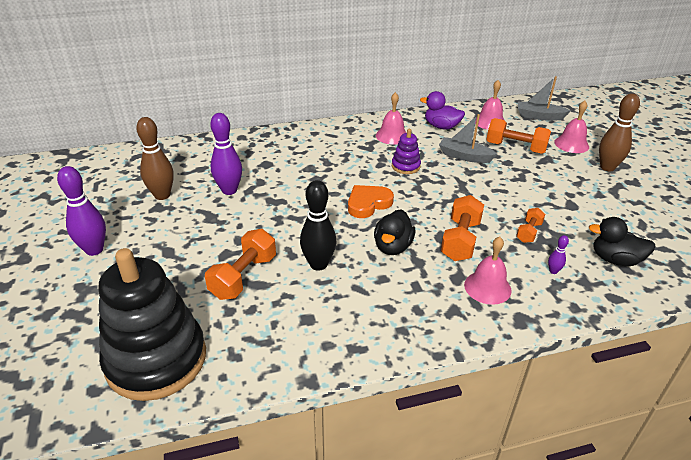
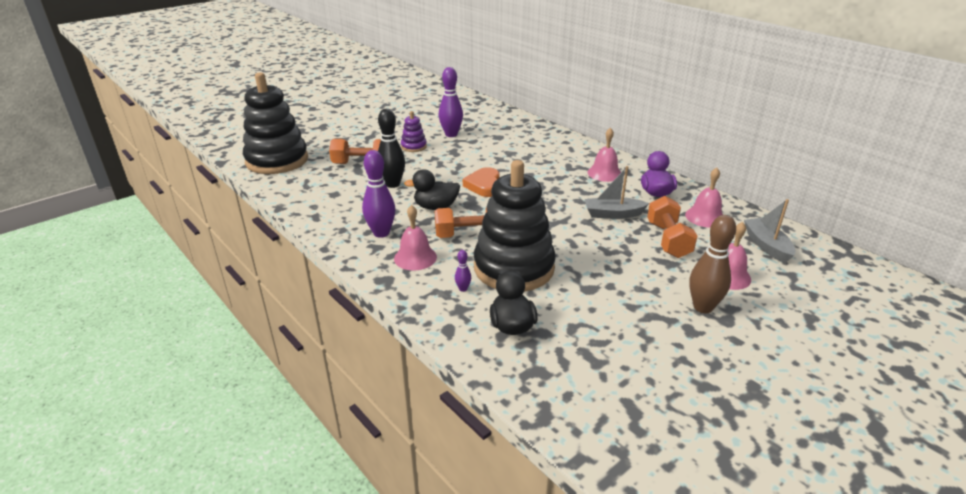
camera: 65 degrees right, 5 degrees down
purple bowling pin [57,166,106,256] -> purple bowling pin moved to [362,150,395,238]
brown bowling pin [136,117,174,200] -> none
orange heart [348,185,394,218] -> orange heart turned 120 degrees counterclockwise [463,167,500,197]
purple stacking toy [392,129,421,174] -> purple stacking toy moved to [401,111,427,152]
grey boat [439,114,497,163] -> grey boat turned 90 degrees counterclockwise [585,166,649,219]
orange dumbbell [516,208,545,243] -> black stacking toy [474,160,556,292]

